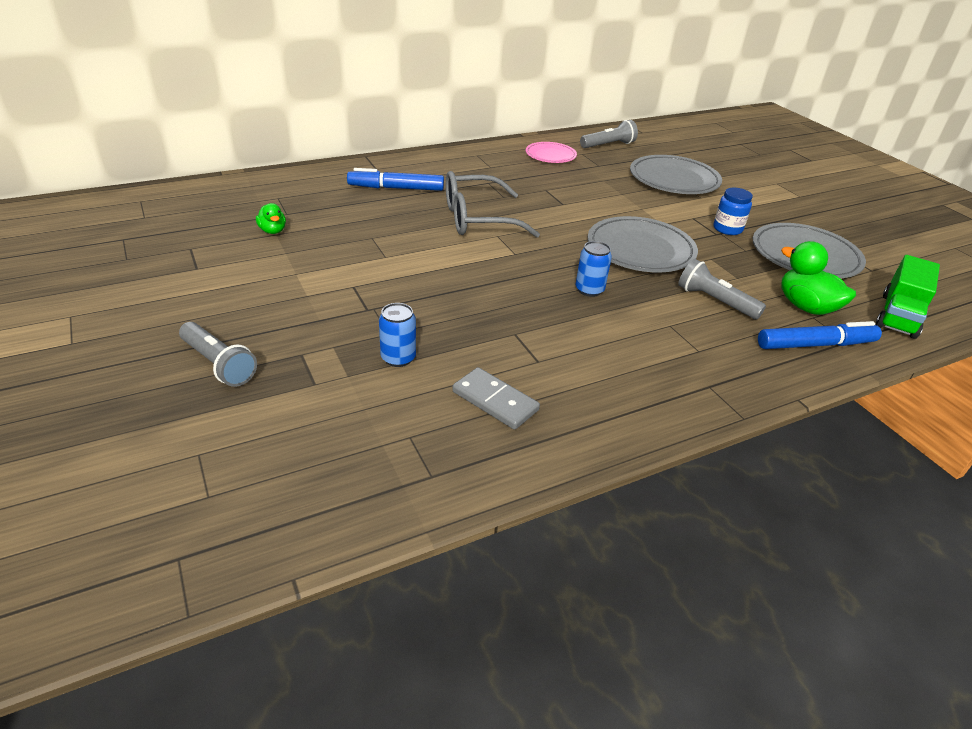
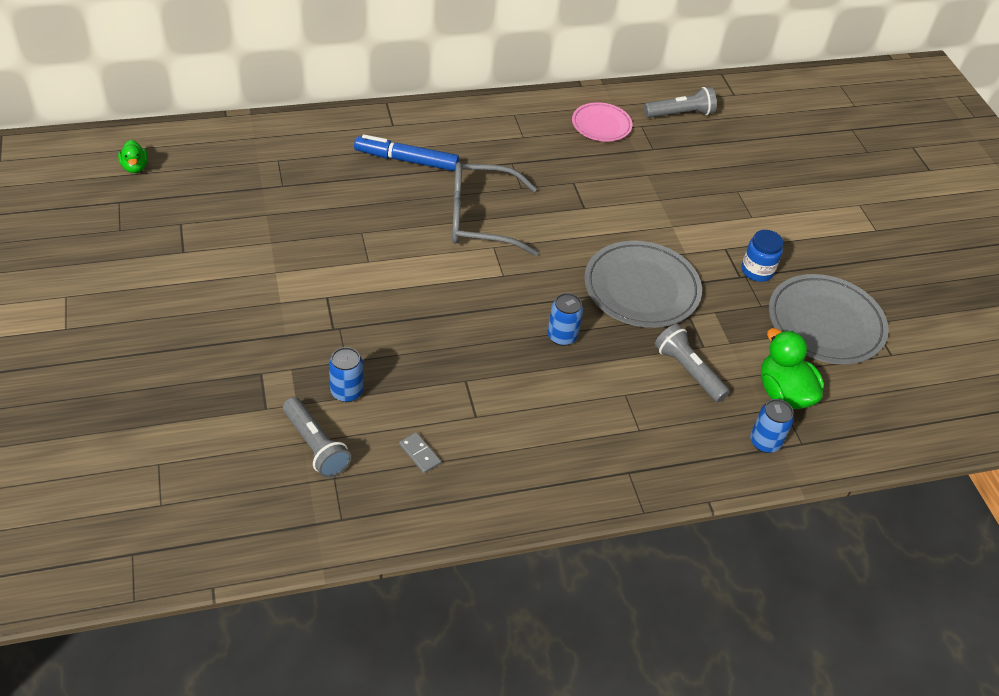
camera: 10 degrees right, 10 degrees up
grey flashlight [179,322,257,387] -> grey flashlight moved to [283,397,351,478]
green duck [256,203,286,234] -> green duck moved to [118,140,148,173]
grey domino [452,367,540,430] -> grey domino [399,432,441,473], size x0.59
grey plate [630,155,722,194] -> none
blue marker [758,321,882,349] -> blue can [750,399,794,453]
green truck [876,255,940,339] -> none

